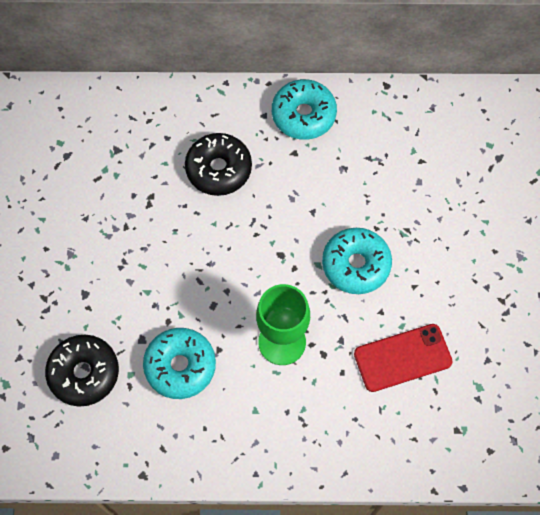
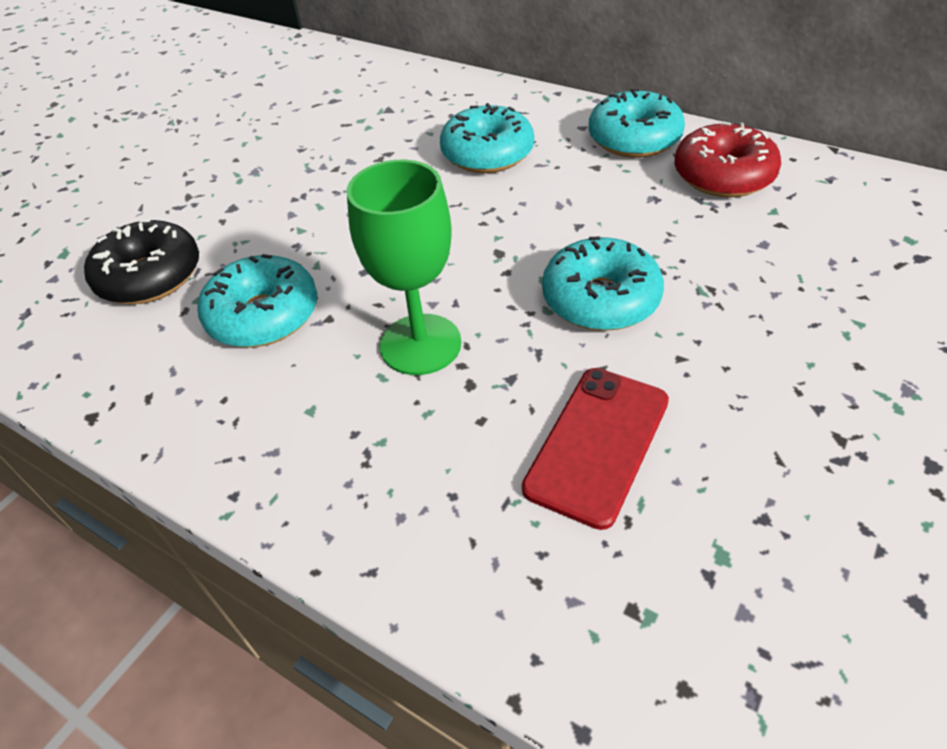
camera: 35 degrees right, 20 degrees down
black donut [185,133,252,196] -> turquoise donut [440,103,534,173]
red phone [354,324,453,392] -> red phone turned 75 degrees counterclockwise [522,368,669,530]
none -> red donut [675,121,781,198]

